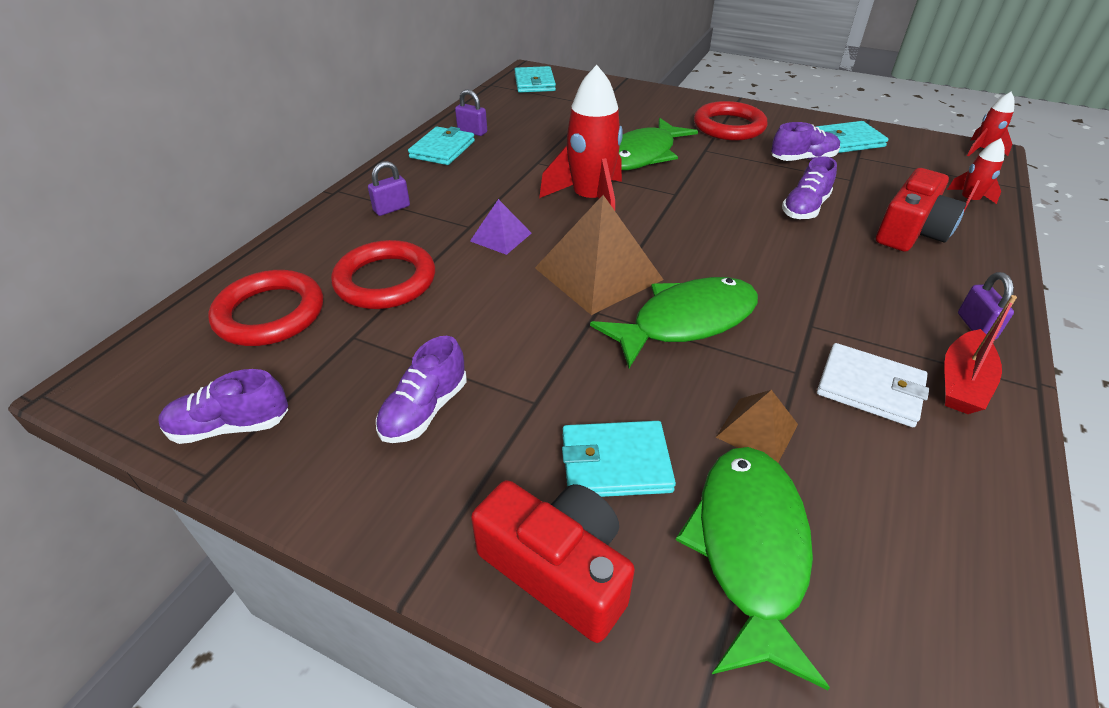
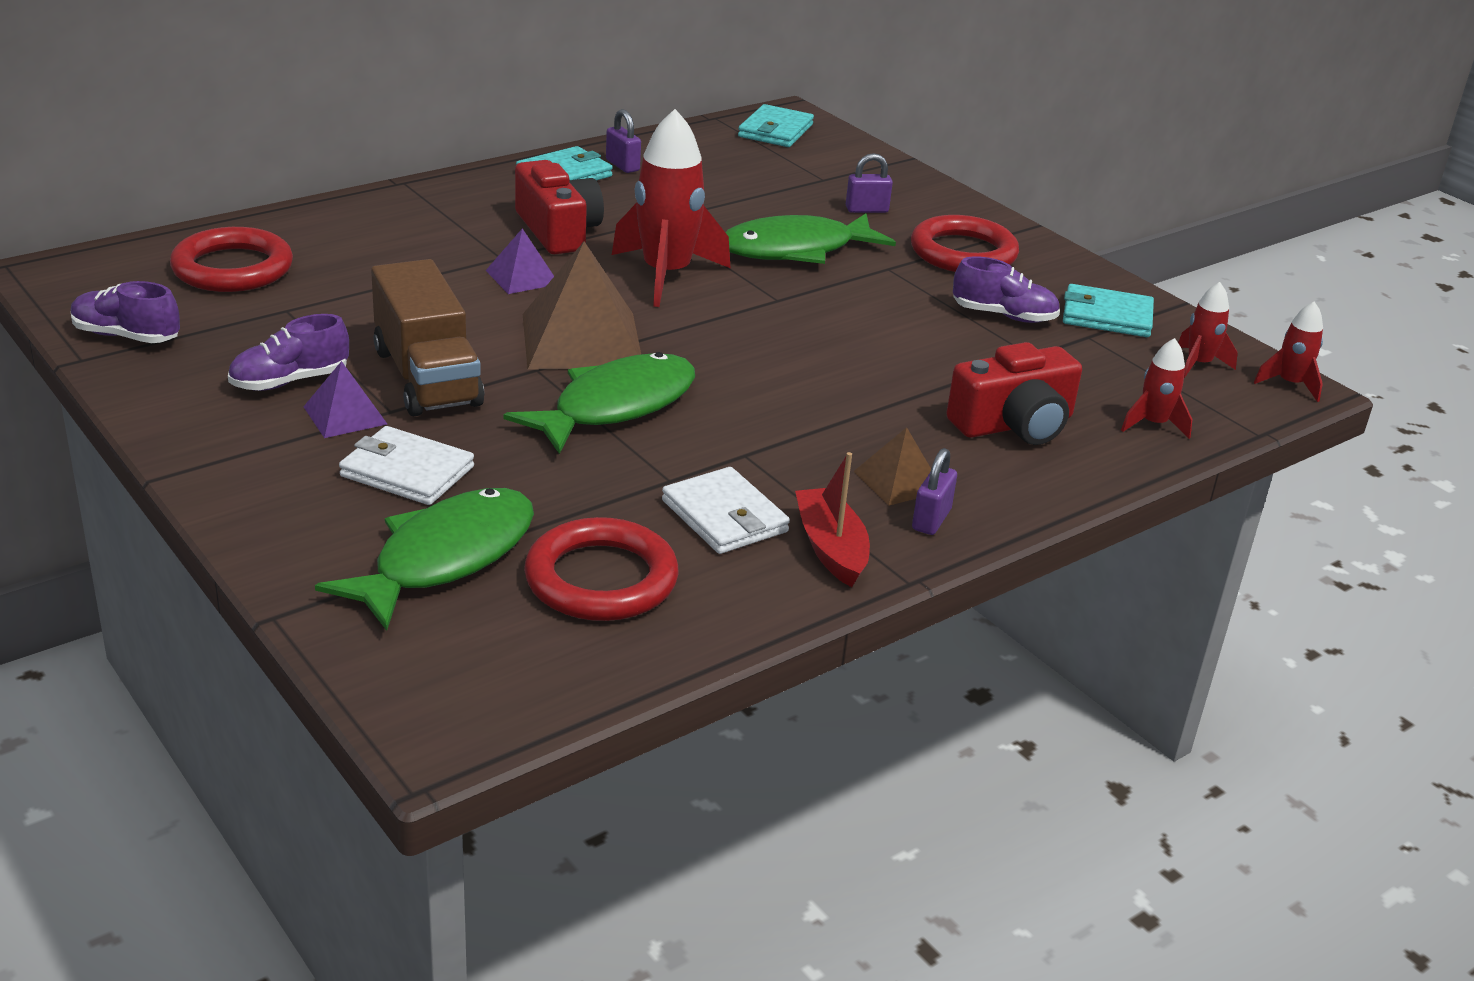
camera: 25 degrees right, 10 degrees down
red ring [331,240,435,309] -> red ring moved to [524,517,678,621]
purple padlock [368,161,410,216] -> purple padlock moved to [846,153,893,213]
red camera [471,480,635,643] -> red camera moved to [515,160,604,254]
turquoise wallet [562,421,676,497] -> white wallet [339,426,474,505]
green fish [590,277,758,368] -> green fish turned 45 degrees counterclockwise [504,352,695,454]
brown pyramid [716,390,798,463] -> brown pyramid moved to [854,427,931,506]
purple shoe [782,156,837,219] -> none
red boat [944,295,1017,414] -> red boat turned 105 degrees clockwise [795,452,870,587]
none -> purple pyramid [303,361,387,438]
none -> brown truck [371,259,484,416]
none -> red rocket [1178,282,1238,378]

